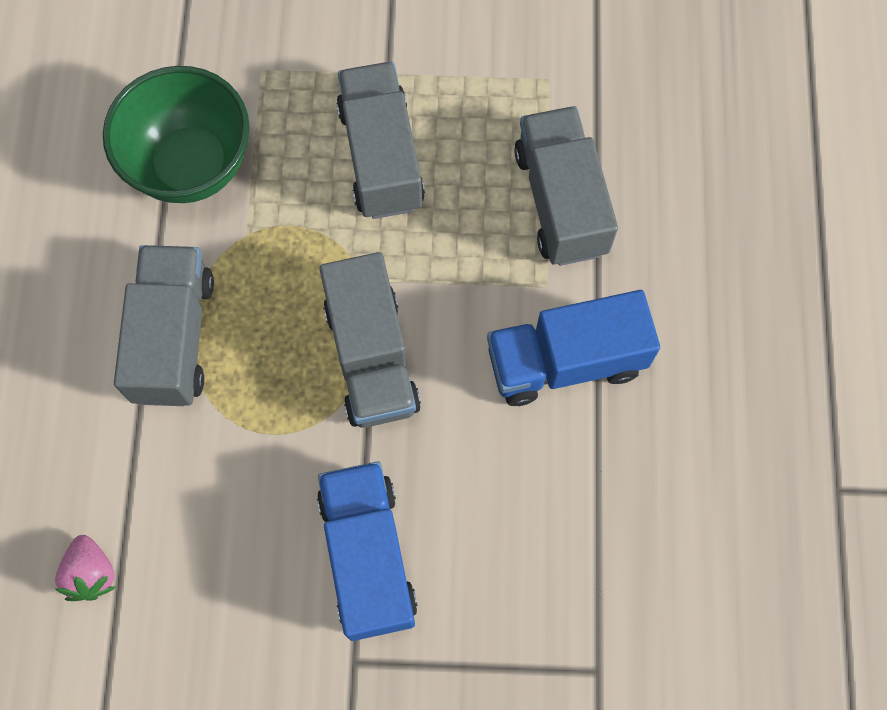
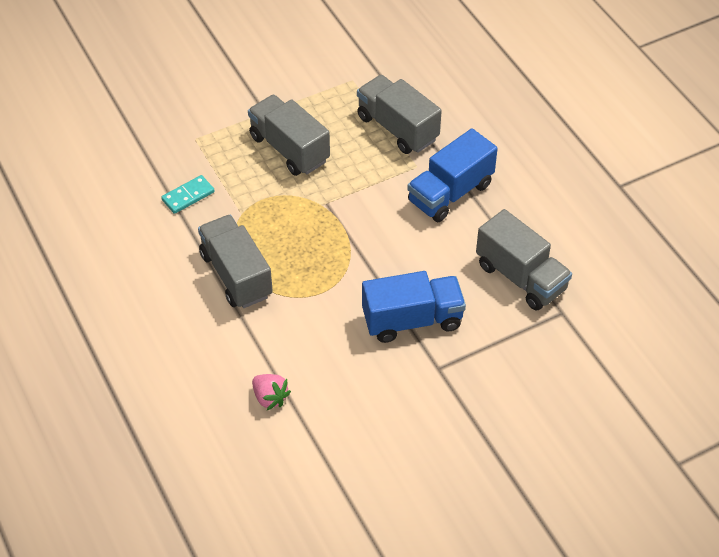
camera: 30 degrees left, 20 degrees down
green bowl [103,66,250,203] -> turquoise domino [161,175,215,214]
blue truck [317,461,418,641] -> blue truck turned 120 degrees clockwise [362,271,466,343]
grey truck [319,252,421,428] -> grey truck moved to [476,209,572,311]

